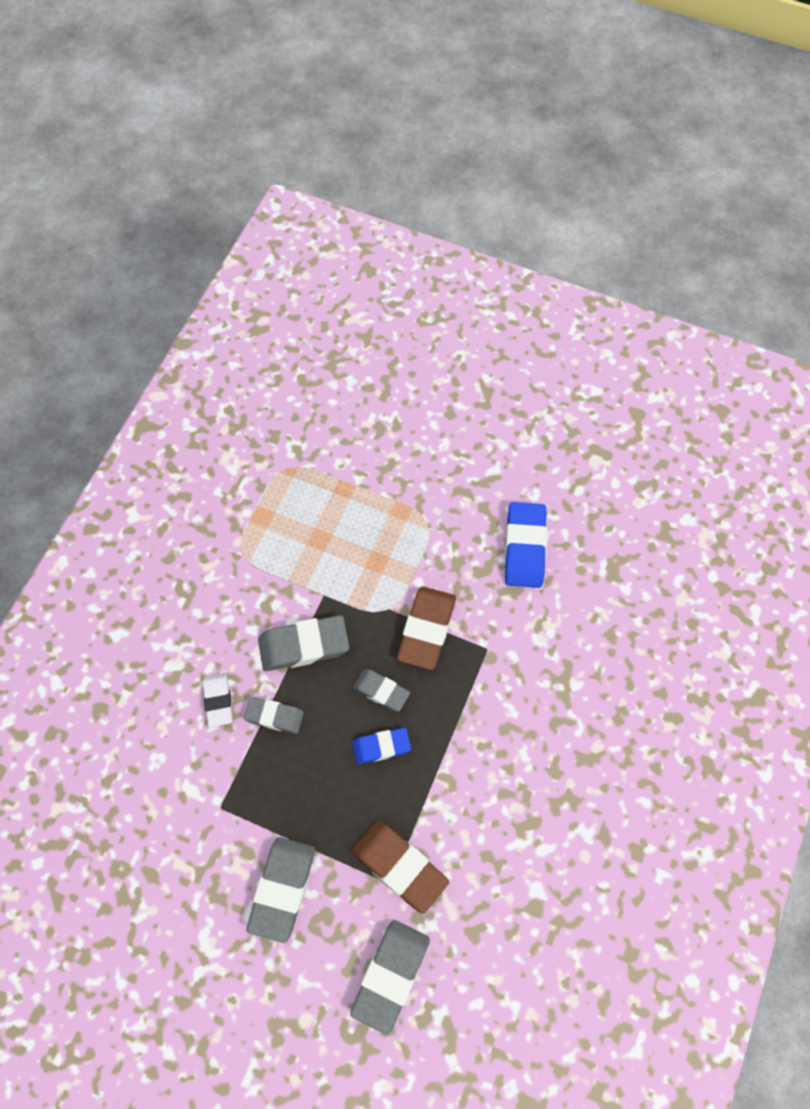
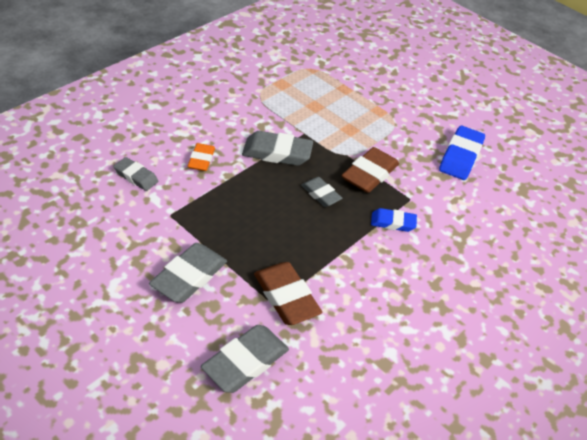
camera: 15 degrees right, 20 degrees down
white eraser [202,674,233,727] -> orange eraser [188,143,215,171]
grey eraser [244,697,304,734] -> grey eraser moved to [114,157,158,191]
blue eraser [352,728,411,764] -> blue eraser moved to [371,208,417,232]

